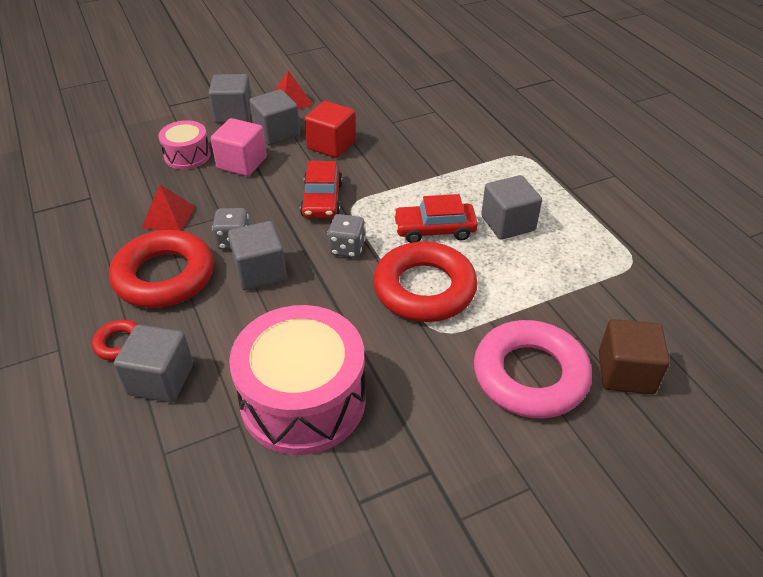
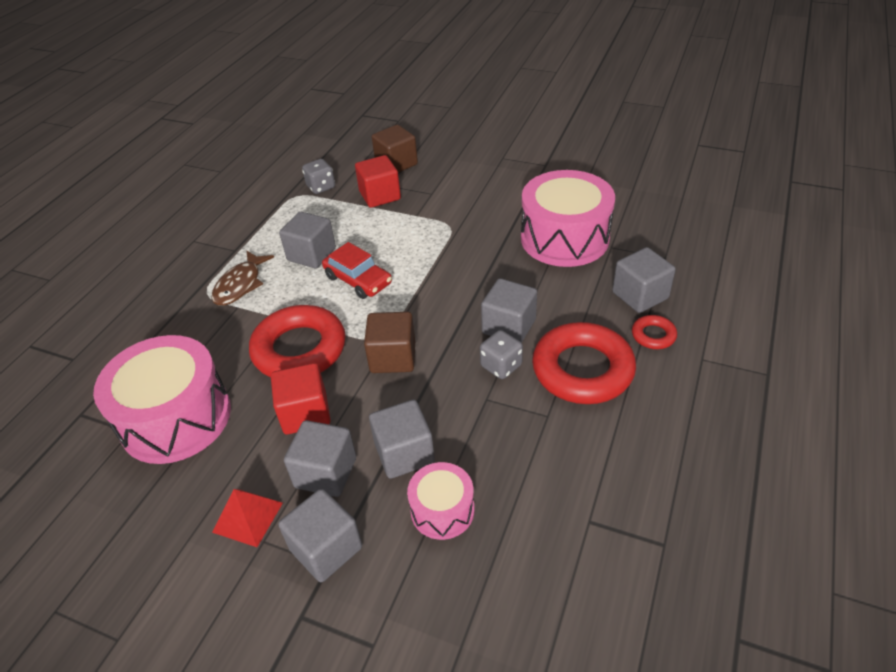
camera: 130 degrees left, 0 degrees up
red pyramid [142,184,195,231] -> none
pink cube [211,118,267,176] -> grey cube [369,400,435,479]
red car [300,161,343,218] -> brown cube [364,312,415,373]
grey dice [327,214,366,258] -> grey dice moved to [302,159,335,194]
red ring [373,241,478,322] -> red ring moved to [249,305,345,377]
pink ring [474,320,592,419] -> none
none -> pink drum [93,335,231,464]
none -> brown fish [212,251,274,306]
none -> red cube [355,155,401,208]

